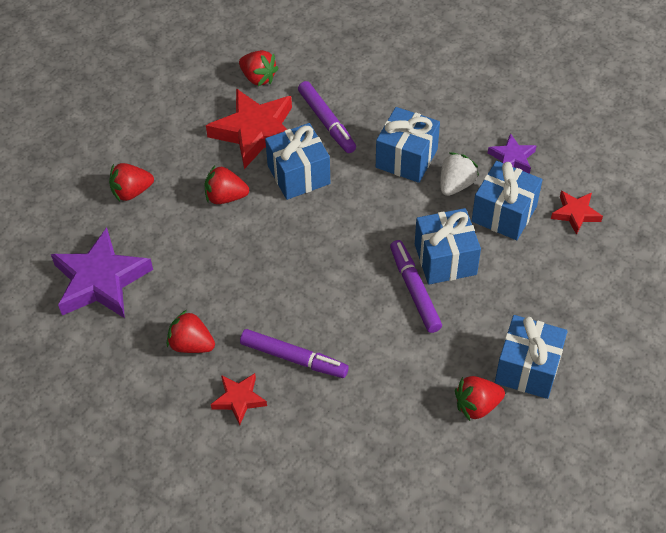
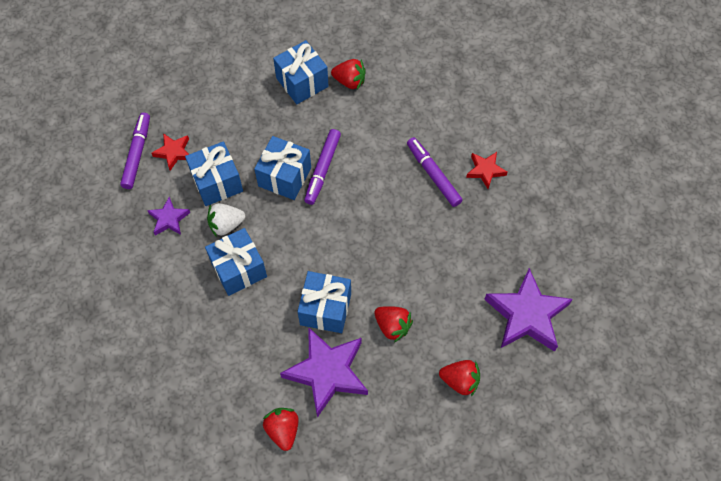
camera: 145 degrees left, 10 degrees up
red strawberry [167,310,215,353] -> none
red star [206,88,292,169] -> purple star [280,328,368,418]
purple marker [298,81,356,153] -> purple marker moved to [120,113,150,189]

